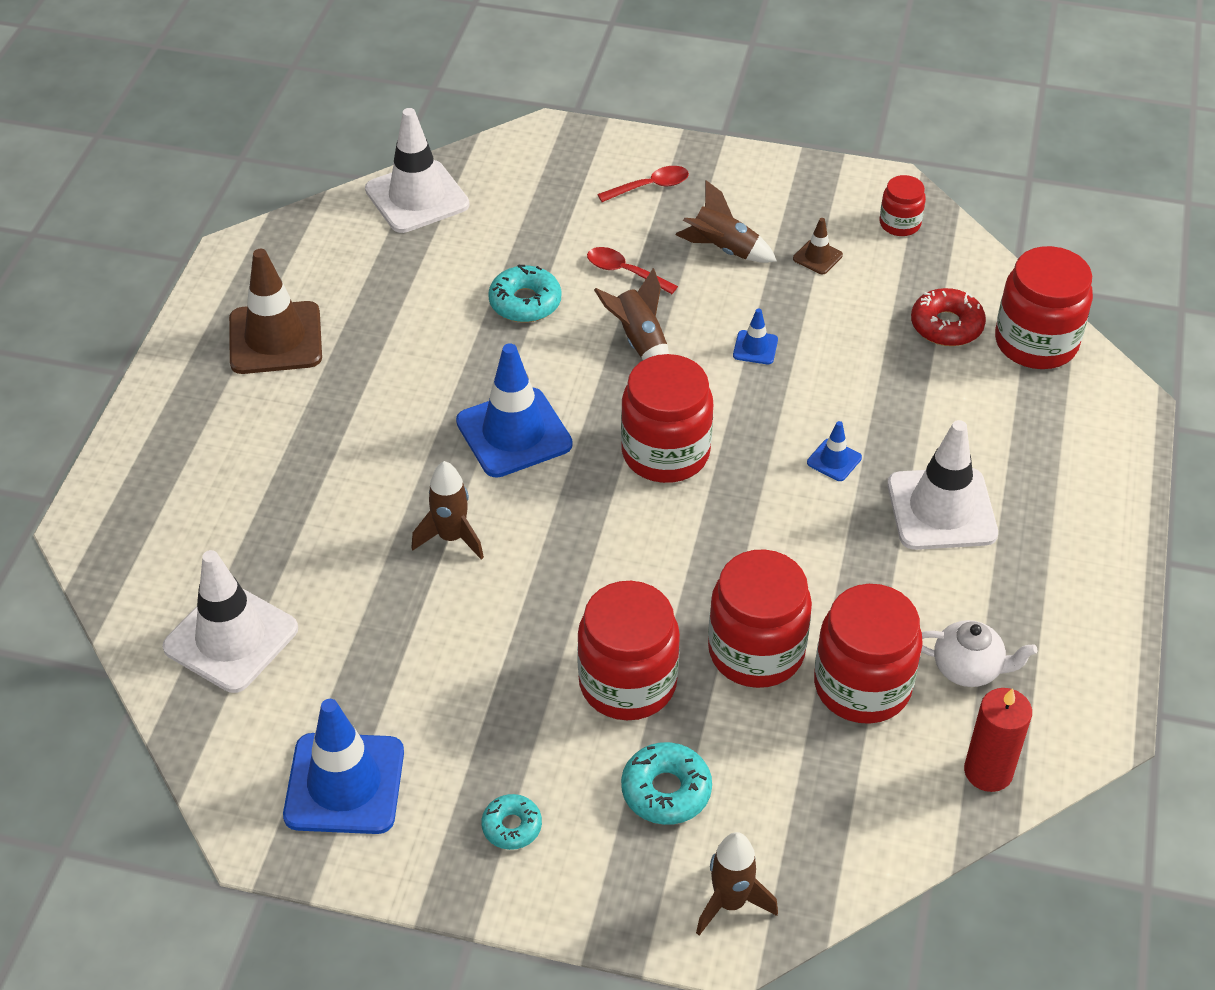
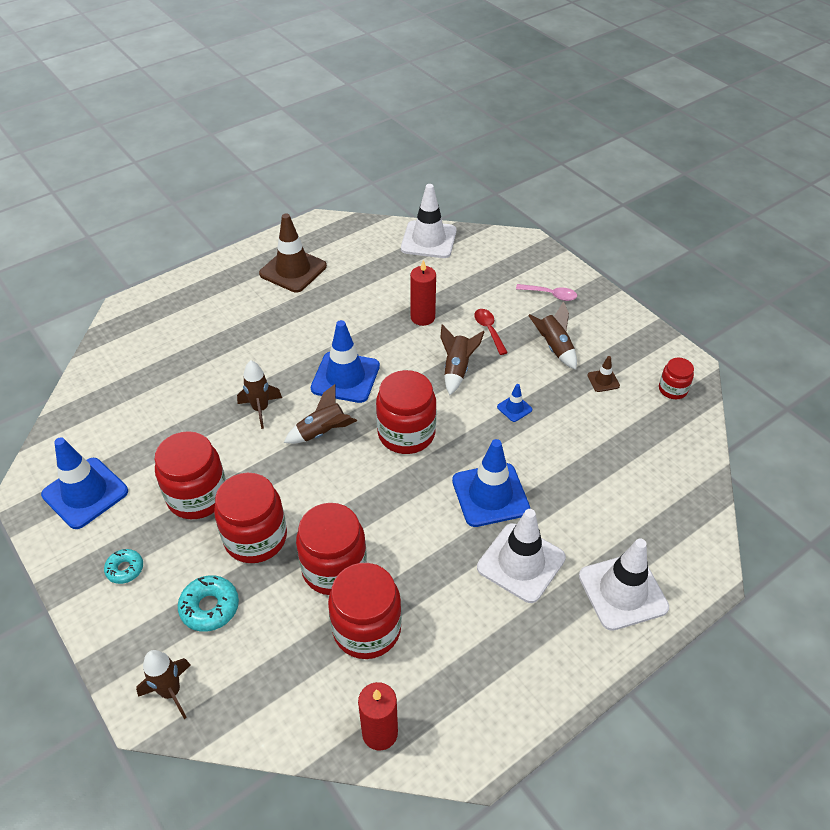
camera: 40 degrees right, 0 degrees up
white traffic cone [162,550,298,693] -> white traffic cone moved to [579,539,669,631]
turquoise donut [488,265,561,323] -> red candle [410,260,436,326]
red spoon [597,166,689,202] -> pink spoon [516,284,577,301]
blue traffic cone [807,421,862,481] -> blue traffic cone [452,439,530,527], size x2.22
red donut [911,288,986,346] -> none
white teapot [921,620,1038,687] -> none
red jar [995,246,1093,369] -> red jar moved to [155,431,226,519]
none -> brown rocket [284,384,357,444]

